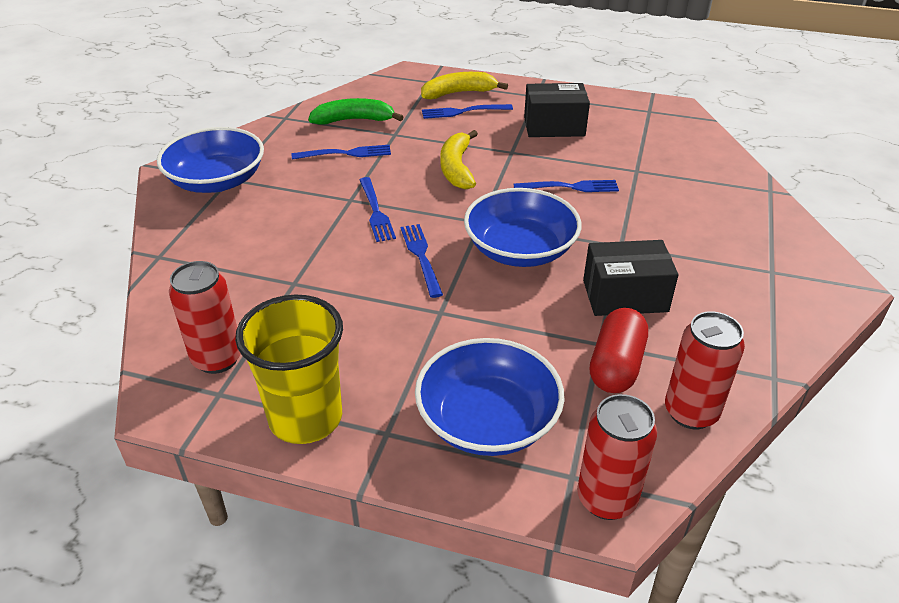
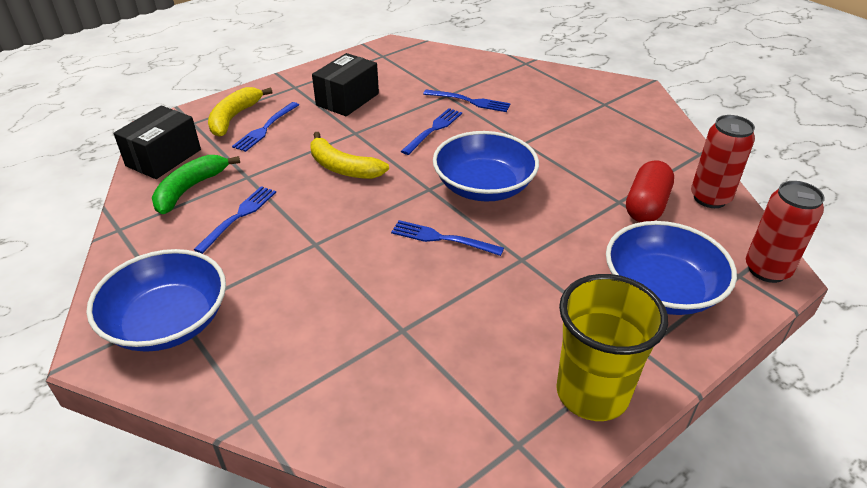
camera: 55 degrees left, 0 degrees up
red can [169,261,241,374] -> none
blue fork [359,177,396,242] -> blue fork moved to [423,89,511,112]
black box [583,240,679,316] -> black box moved to [113,105,201,179]
red capsule [590,308,648,393] -> red capsule turned 60 degrees clockwise [626,160,674,222]

